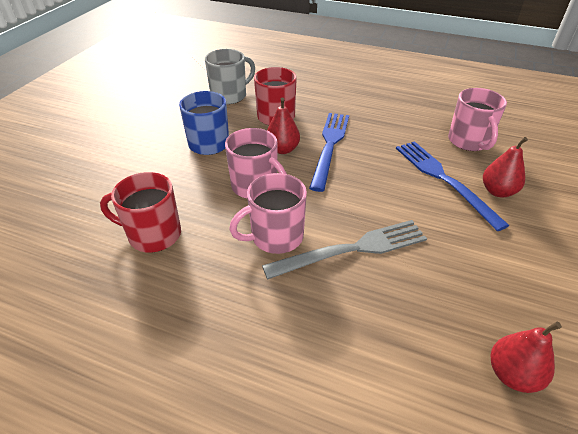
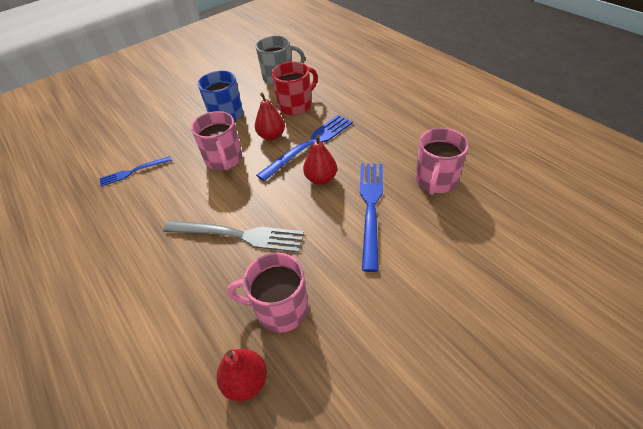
camera: 35 degrees right, 5 degrees up
red mug [100,172,181,253] -> blue fork [99,156,172,187]
pink mug [229,173,307,254] -> pink mug moved to [227,252,308,333]
red pear [483,137,528,197] -> red pear moved to [303,134,337,185]

